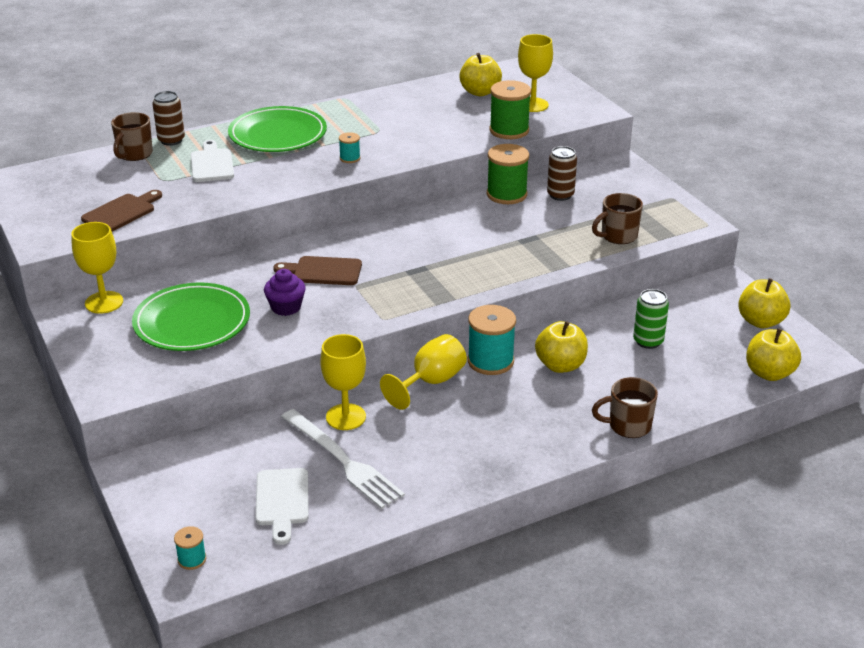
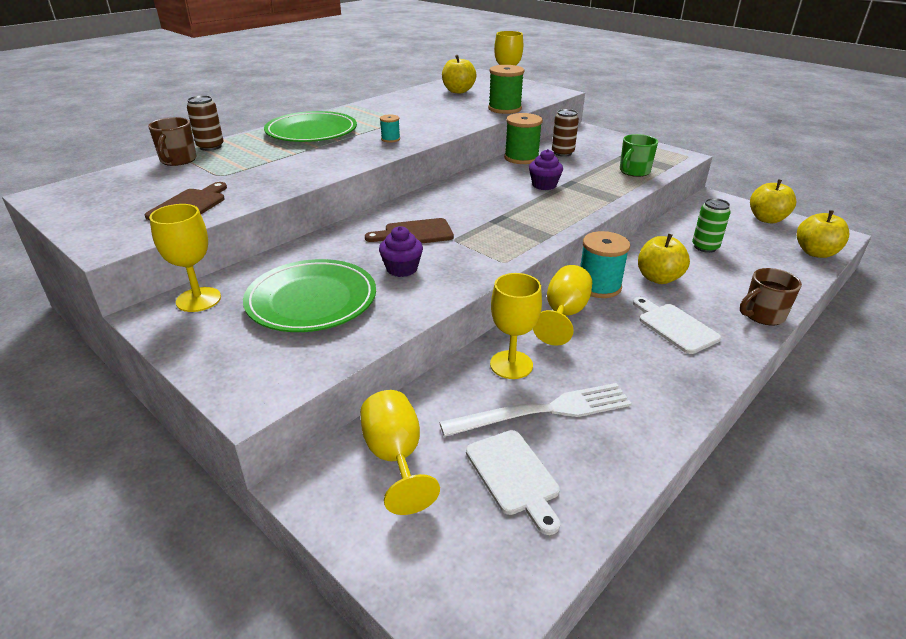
camera: 20 degrees left, 0 degrees up
turquoise spool [174,526,206,570] -> none
white cutting board [191,140,234,182] -> white cutting board moved to [633,297,721,354]
white fork [281,409,405,509] -> white fork turned 45 degrees counterclockwise [439,383,632,437]
brown mug [592,193,643,244] -> green mug [620,134,658,177]
none -> yellow goblet [360,390,440,515]
none -> purple cupcake [529,149,563,190]

